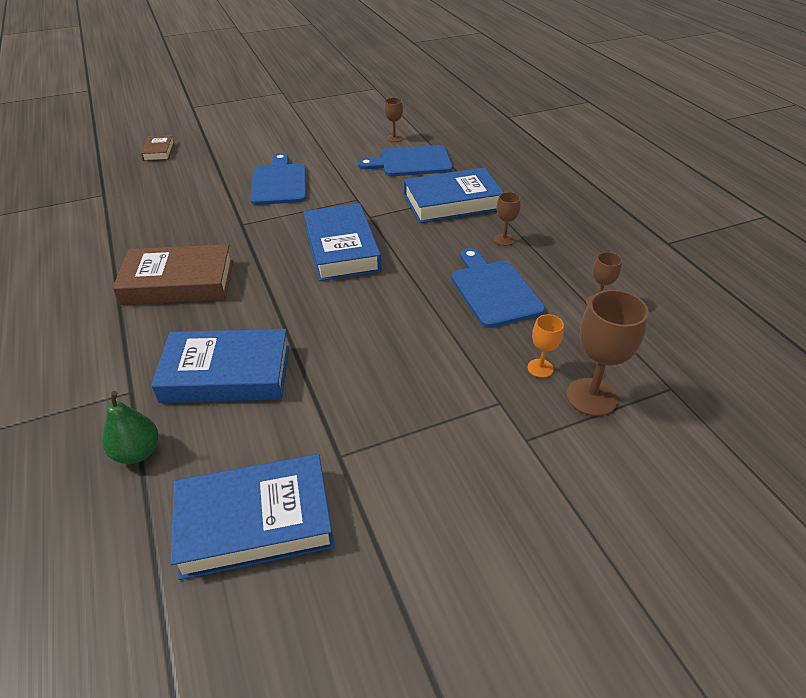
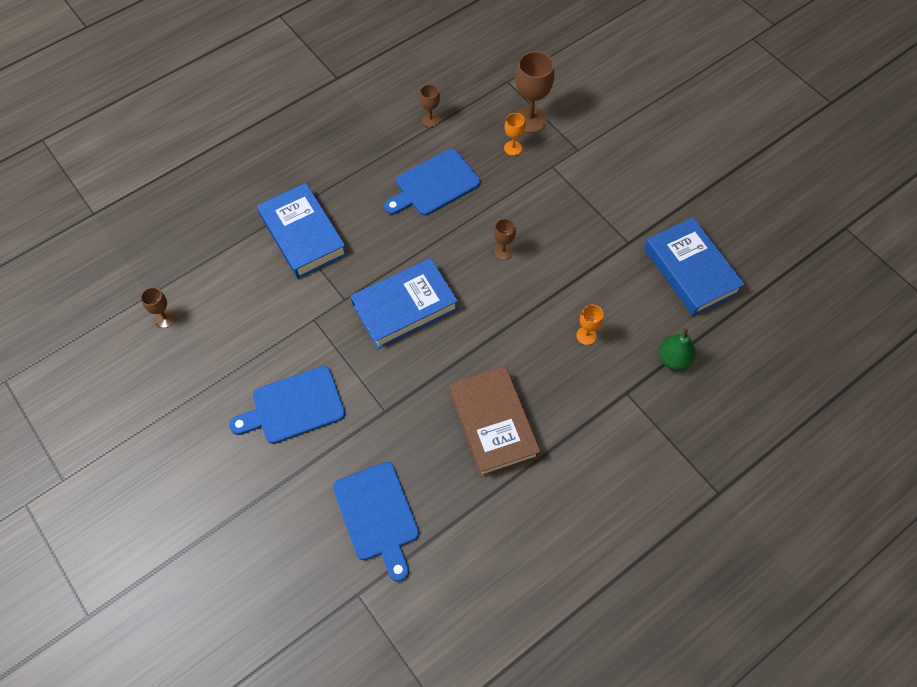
camera: 105 degrees left, 20 degrees up
brown book [141,135,175,161] -> none
blue book [151,329,289,403] -> orange goblet [576,305,603,345]
blue cutting board [358,145,453,176] -> blue cutting board moved to [333,462,419,582]
brown goblet [494,192,521,246] -> brown goblet moved to [494,219,516,260]

